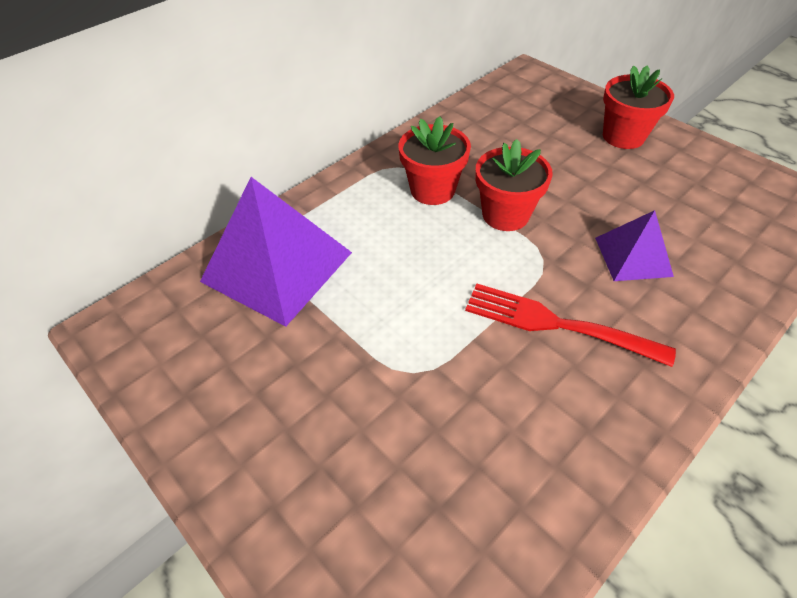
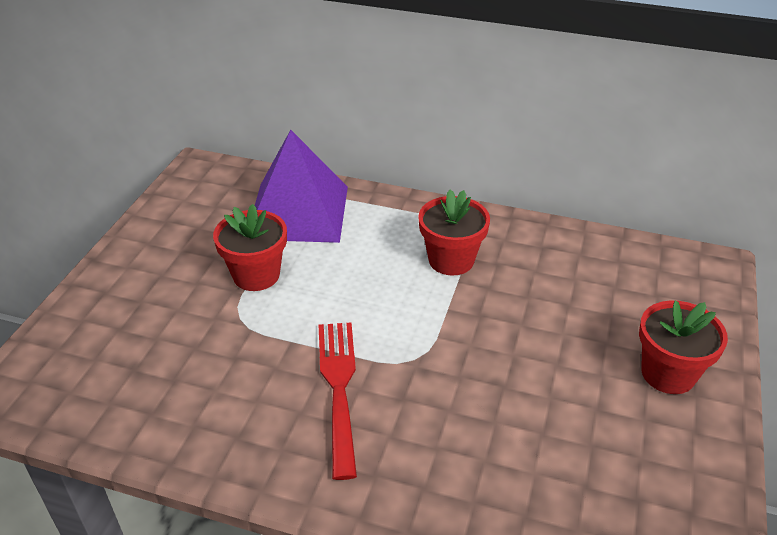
camera: 60 degrees right, 10 degrees down
red flower pot [475,139,553,231] -> red flower pot moved to [213,204,287,291]
purple pyramid [595,210,674,281] -> none

